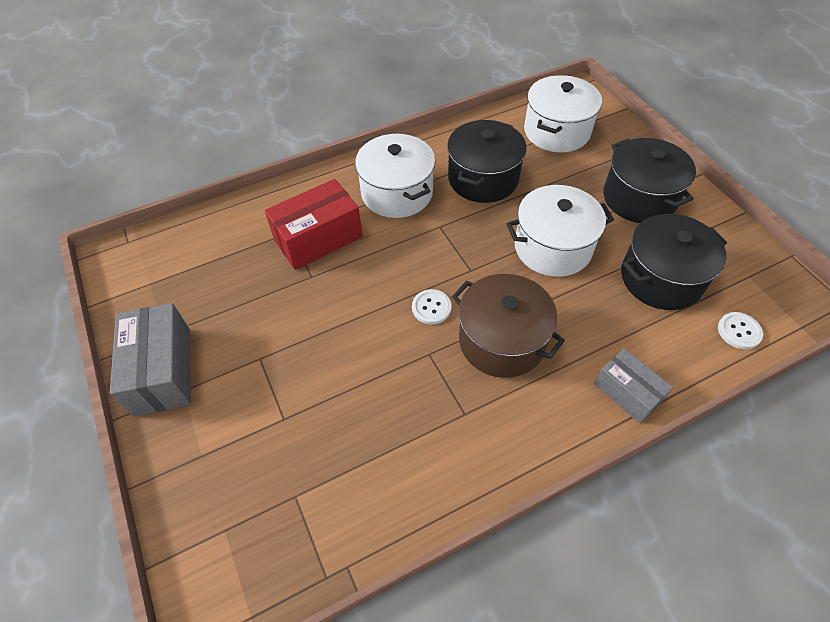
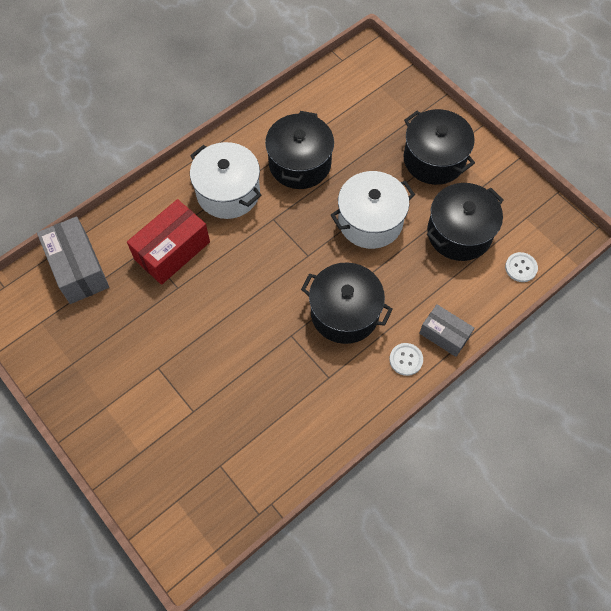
camera: 15 degrees left, 10 degrees up
grey box [110,303,191,417] -> grey box moved to [37,216,109,304]
white button [412,289,451,324] -> white button moved to [389,343,423,376]
brown pot [452,274,565,378] -> black pot [301,262,393,344]
white pot [524,75,602,152] -> none

